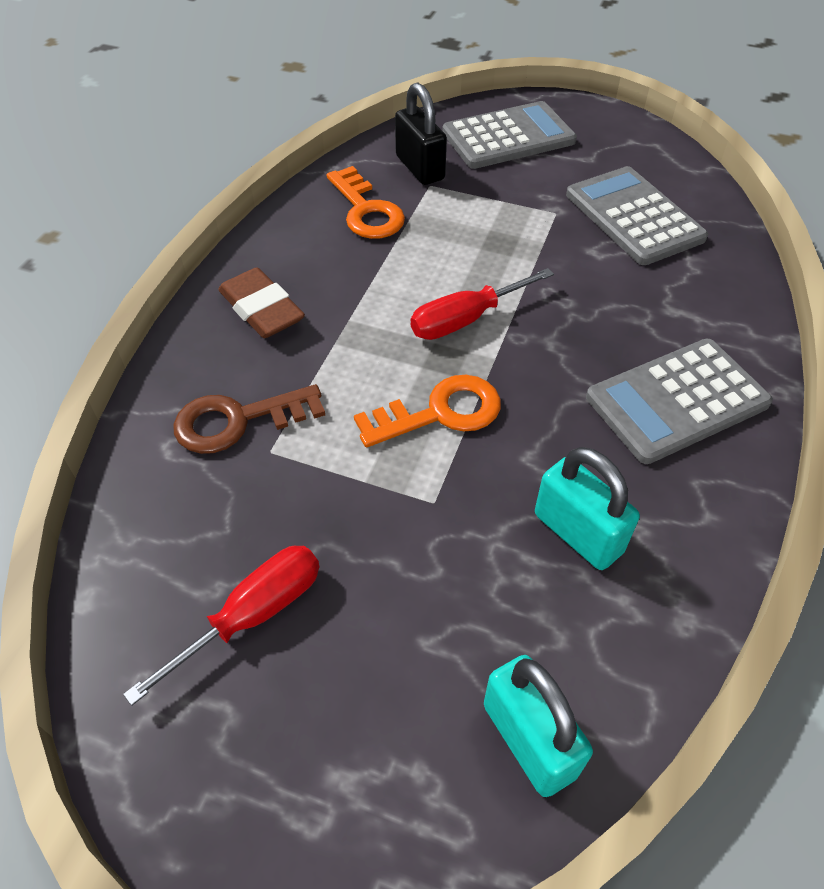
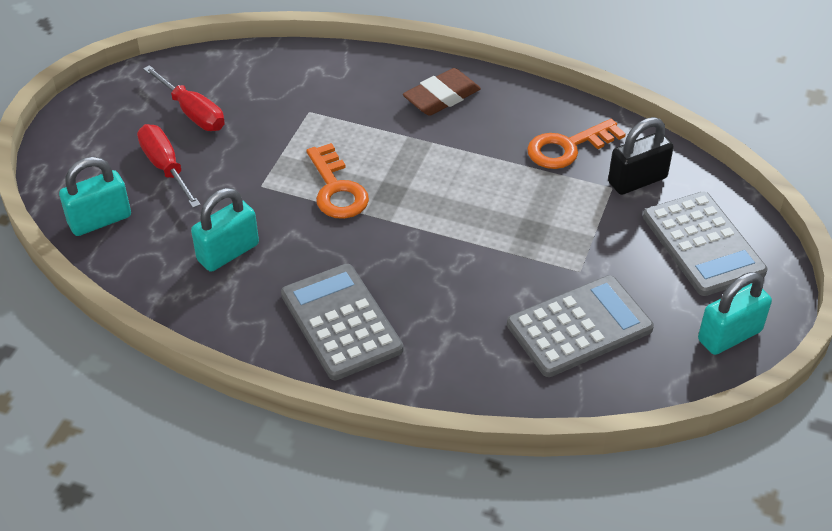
camera: 90 degrees right, 5 degrees down
brown key [173,384,325,454] -> none
red screwdriver [411,268,554,340] -> red screwdriver moved to [137,124,201,208]
none -> turquoise padlock [698,272,772,355]

